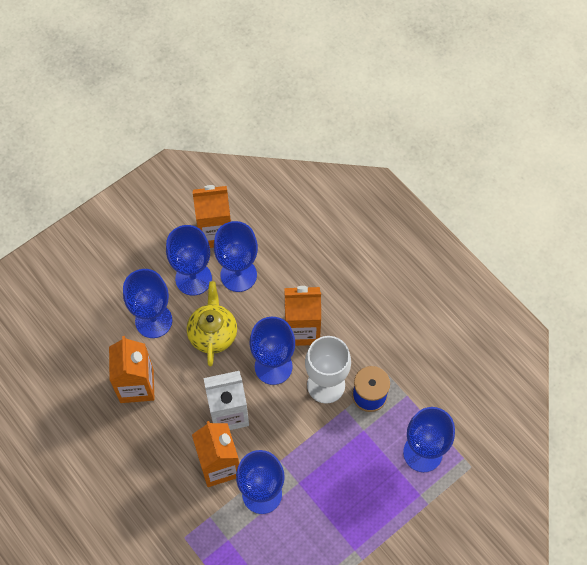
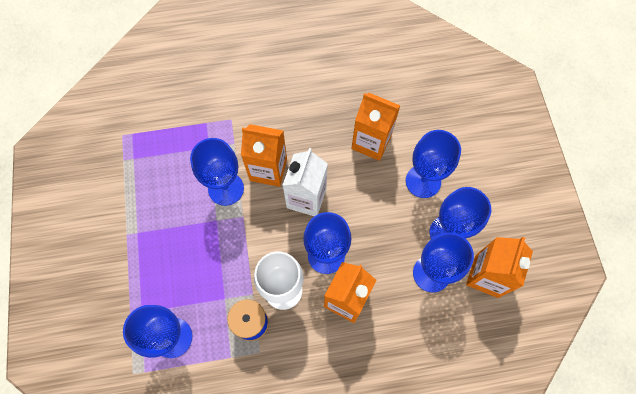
camera: 120 degrees right, 5 degrees up
yellow teapot [187,281,237,366] -> none

